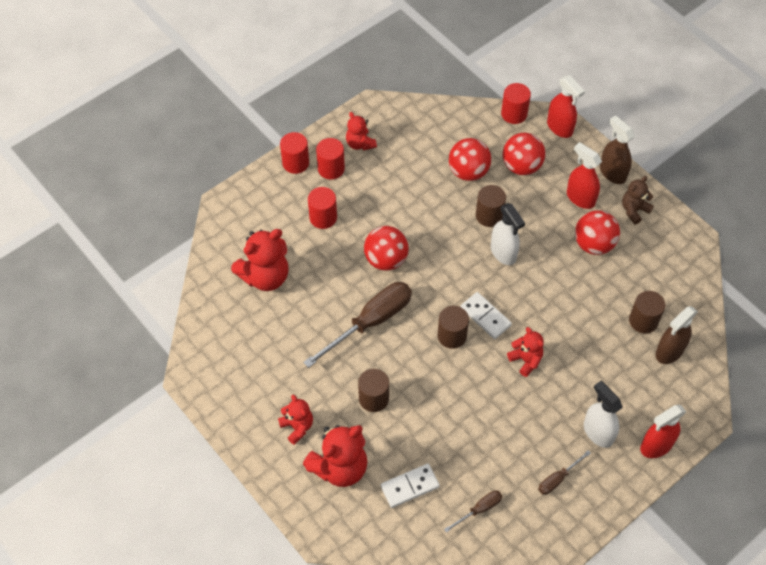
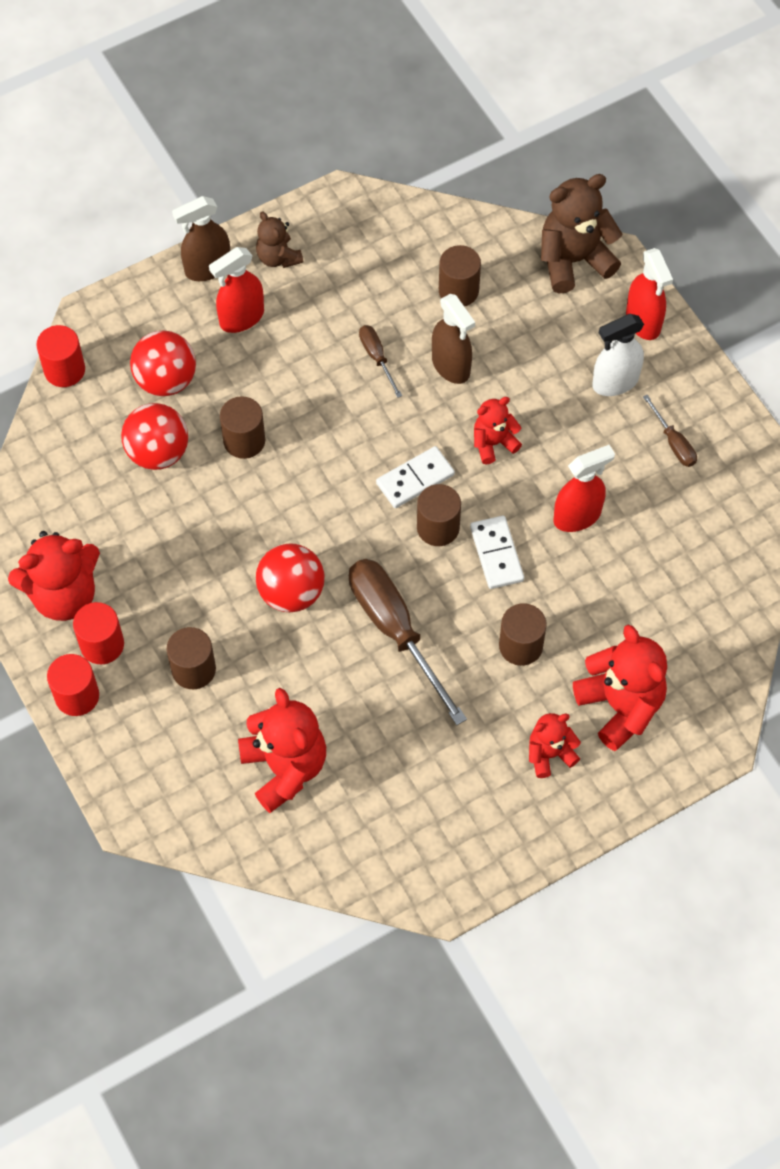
camera: 80 degrees left, 5 degrees up
red cylinder [308,187,337,229] -> brown cylinder [167,627,216,689]
red teddy bear [346,112,377,151] -> red teddy bear [8,531,100,621], size x1.74
white domino [381,464,440,508] -> white domino moved to [470,516,524,589]
brown screwdriver [444,490,502,533] -> brown screwdriver moved to [359,325,402,398]
white spray bottle [491,203,525,265] -> none
red spray bottle [547,75,585,138] -> red spray bottle moved to [554,445,615,532]
red ball [575,210,620,255] -> none
brown spray bottle [655,306,698,364] -> brown spray bottle moved to [432,294,475,384]
none -> brown teddy bear [541,174,622,293]

